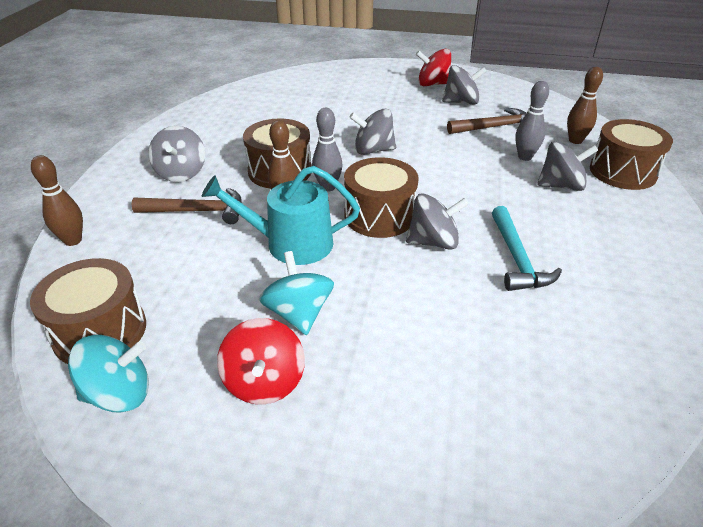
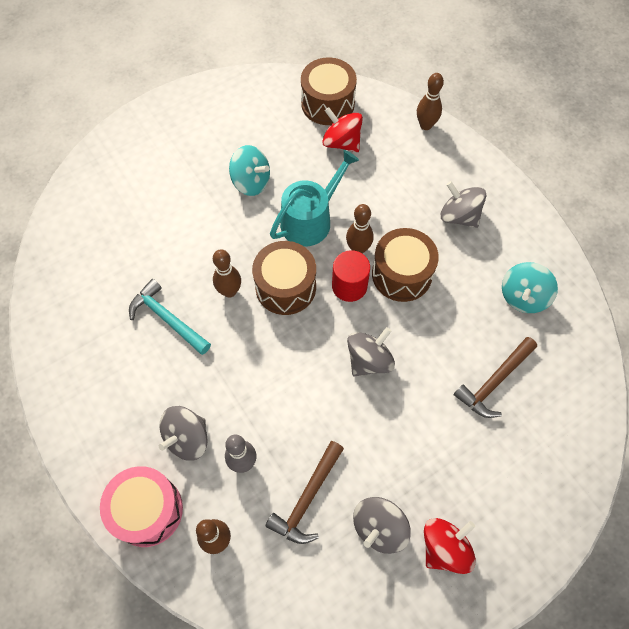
camera: 135 degrees right, 25 degrees up
turquoise spinning top [68,335,149,413] -> turquoise spinning top moved to [502,262,558,313]
brown hammer [132,188,241,224] -> brown hammer moved to [454,337,537,418]
red spinning top [217,318,305,404] -> red spinning top moved to [322,107,363,152]
grey bowling pin [312,108,343,192] -> red cylinder [332,250,370,302]
grey spinning top [406,193,469,250] -> brown bowling pin [213,249,241,298]
brown drum [590,119,673,190] -> pink drum [100,466,183,547]

